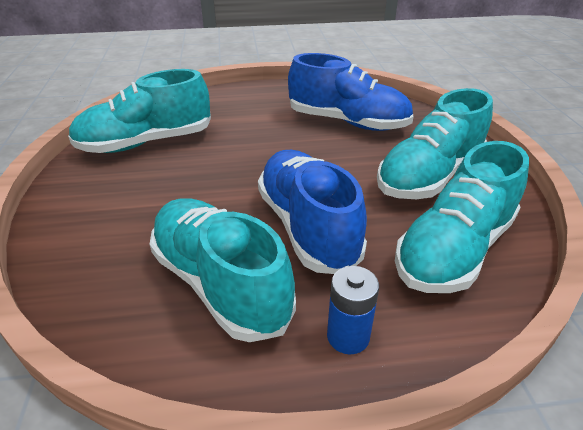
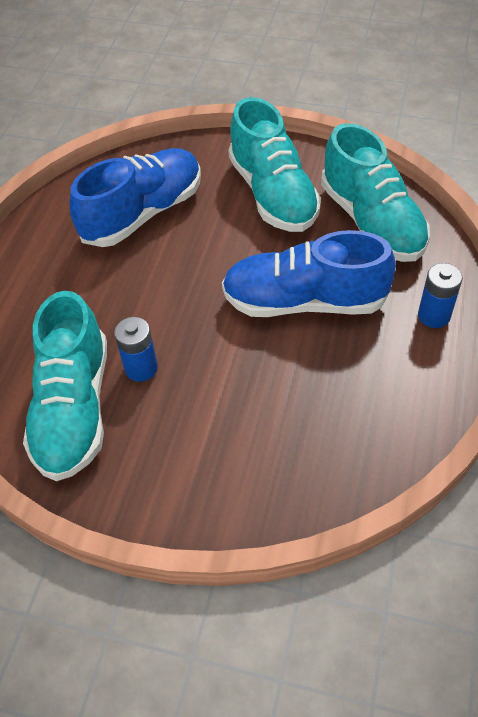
camera: 65 degrees left, 15 degrees up
turquoise shoe [150,198,296,342] -> none
none -> blue battery [114,317,158,382]

